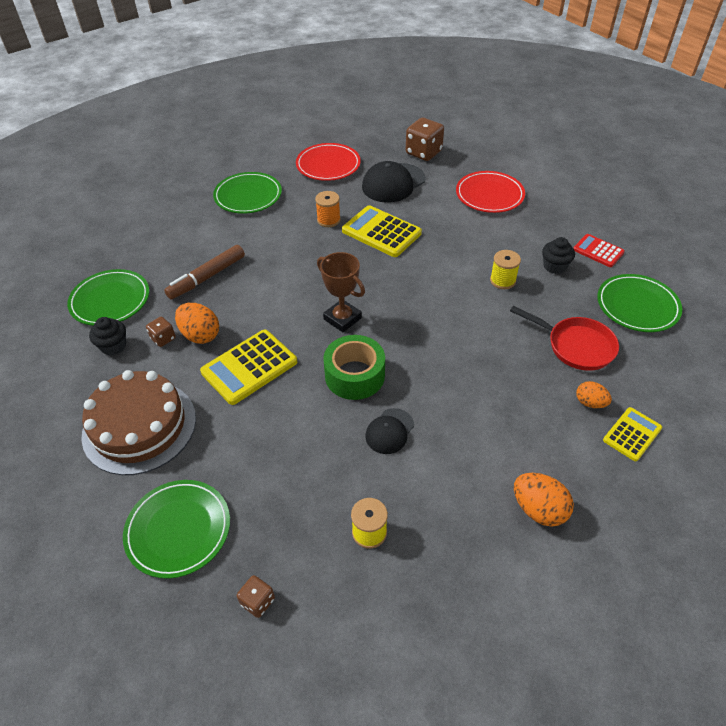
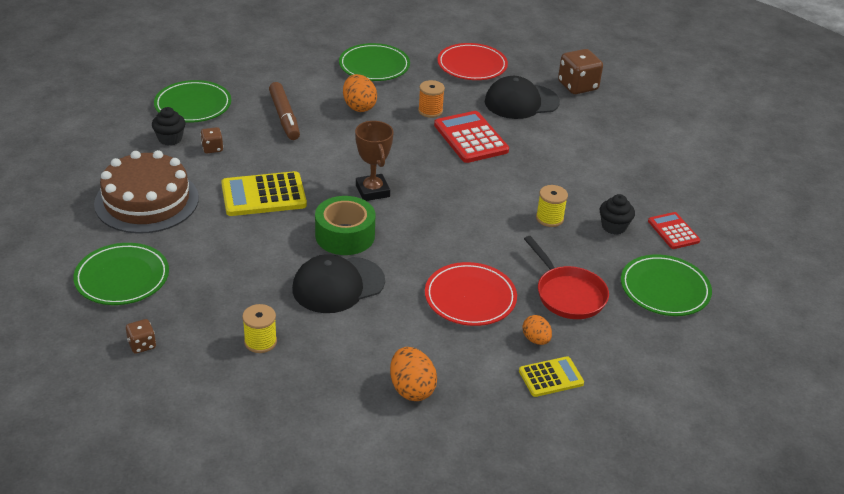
camera: 25 degrees right, 10 degrees down
brown marker [164,245,245,299] -> brown marker turned 90 degrees counterclockwise [269,82,300,140]
orange egg [175,303,219,344] -> orange egg moved to [343,74,377,112]
yellow calculator [342,205,422,257] -> red calculator [434,111,509,163]
black cap [365,408,414,454] -> black cap [292,254,385,313], size x1.74
red plate [456,171,525,213] -> red plate moved to [425,262,517,326]

